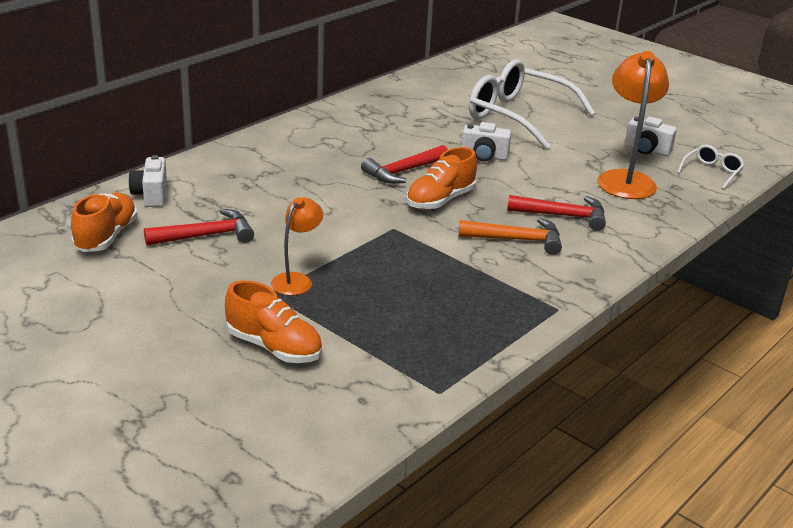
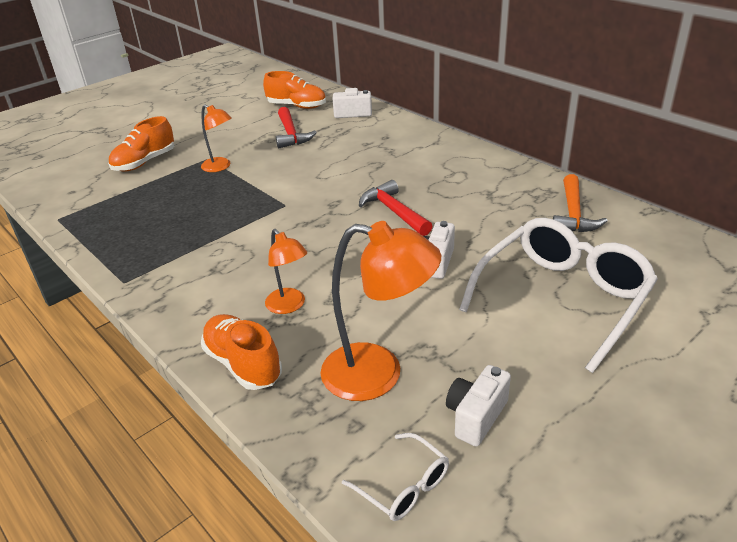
camera: 100 degrees right, 5 degrees up
orange shoe [406,147,477,210] -> orange shoe moved to [201,314,282,390]
orange hammer [459,218,562,255] -> orange hammer moved to [553,174,608,232]
red hammer [507,195,606,231] -> orange lamp [265,229,307,314]

